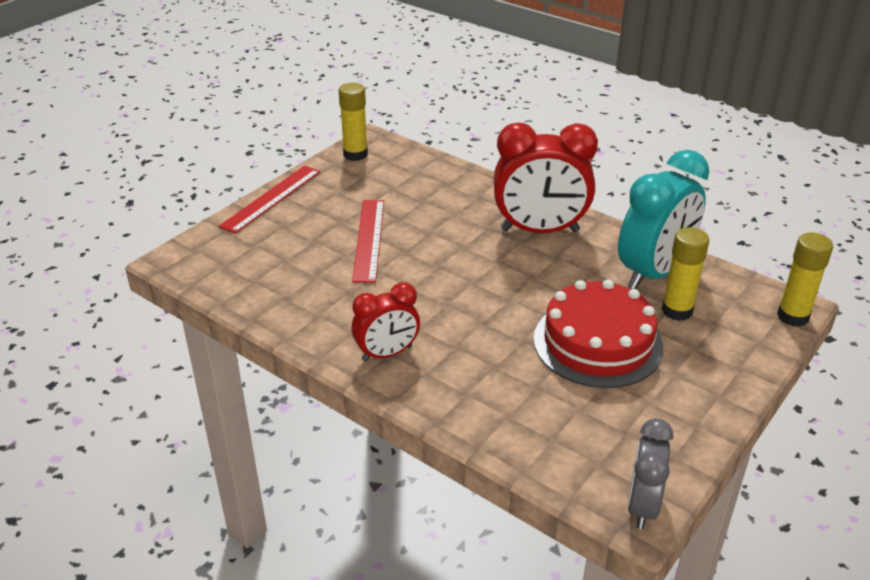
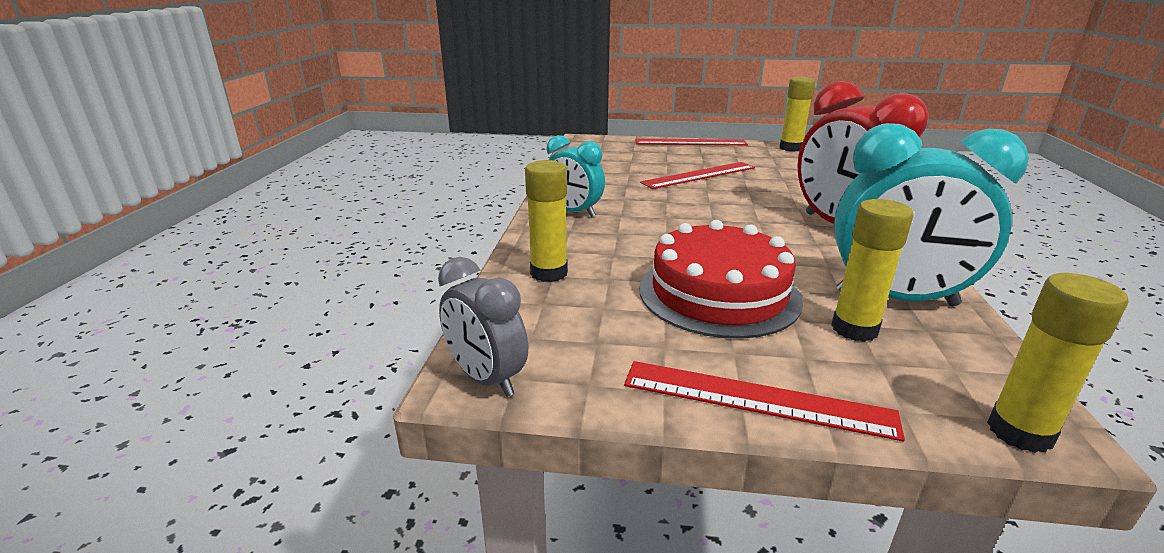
camera: 60 degrees right, 10 degrees down
red clock [352,282,420,362] -> turquoise clock [546,135,605,217]
grey clock [628,418,673,529] -> grey clock turned 120 degrees counterclockwise [438,257,528,397]
none -> yellow glue stick [525,160,568,282]
none -> red ruler [624,361,905,442]

